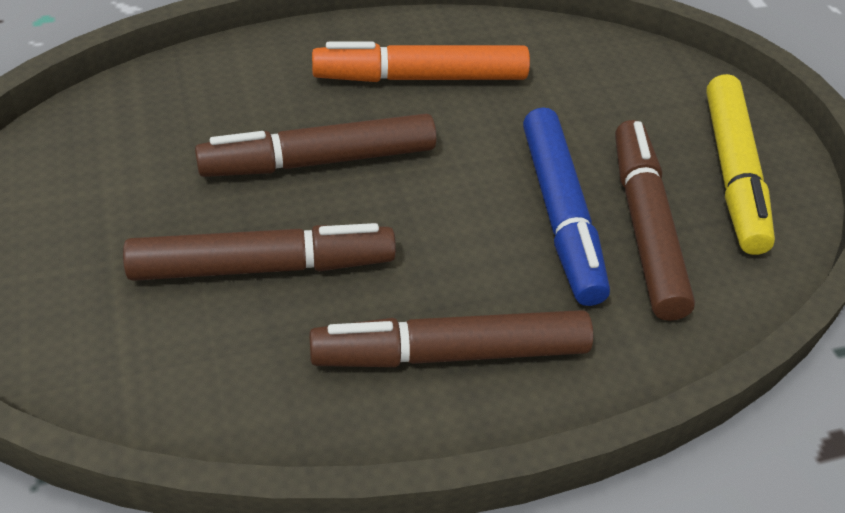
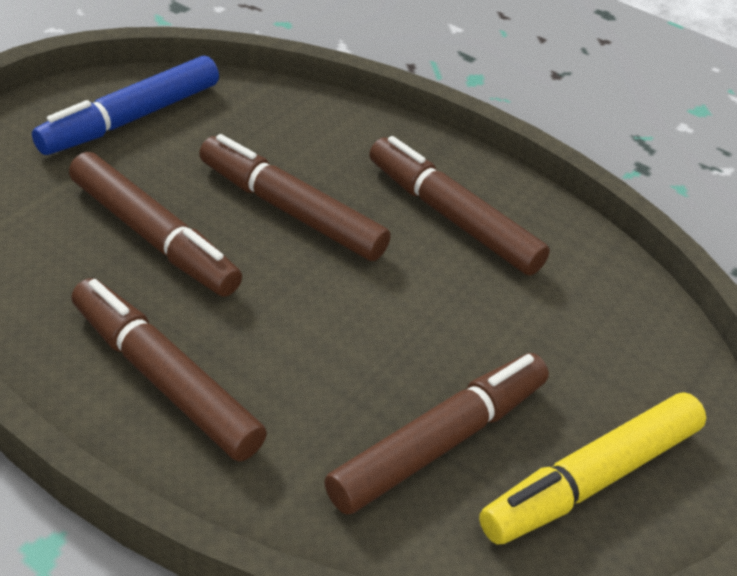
camera: 50 degrees right, 5 degrees down
orange marker [312,42,530,82] -> brown marker [369,136,550,276]
blue marker [523,107,610,306] -> blue marker moved to [32,56,219,155]

